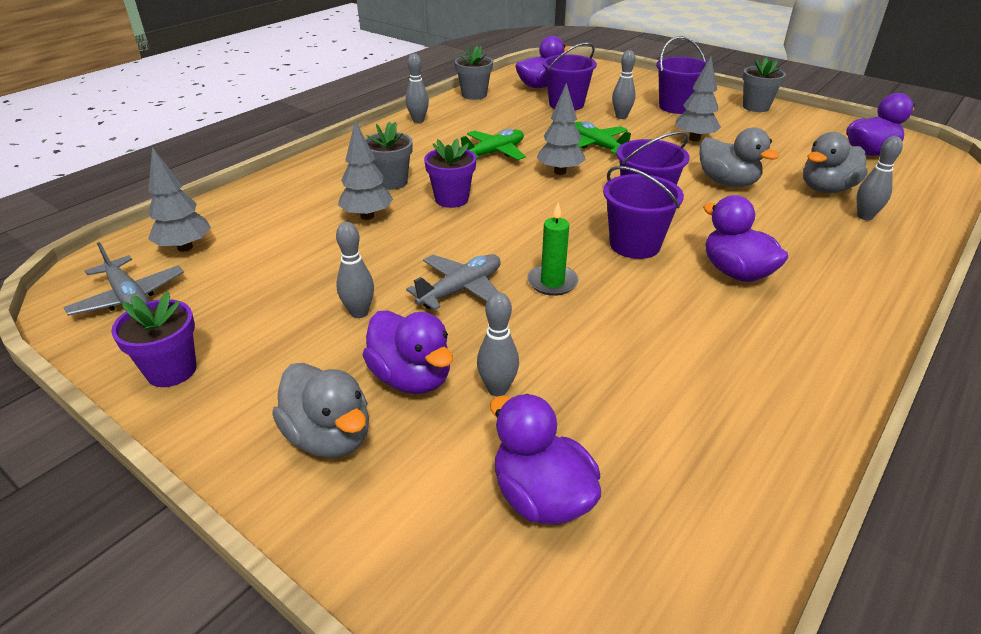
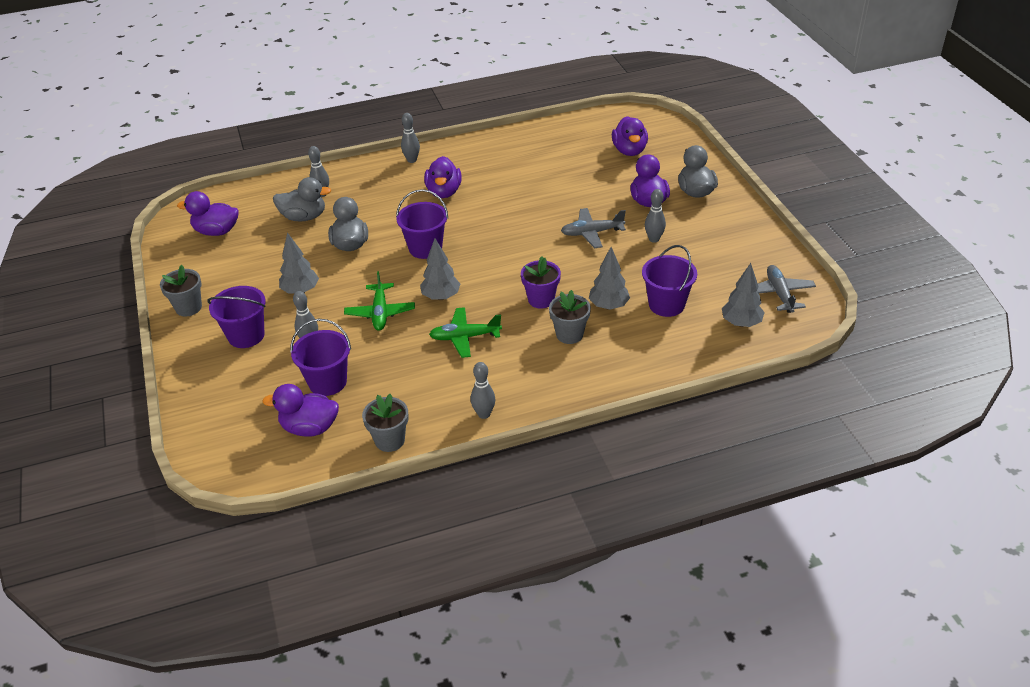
camera: 145 degrees left, 5 degrees up
purple flower pot [111,292,197,387] -> none
grey bowling pin [477,292,519,397] -> grey bowling pin moved to [401,113,420,163]
green candle [527,203,579,296] -> none
purple bucket [603,166,684,259] -> purple bucket moved to [642,245,697,317]

